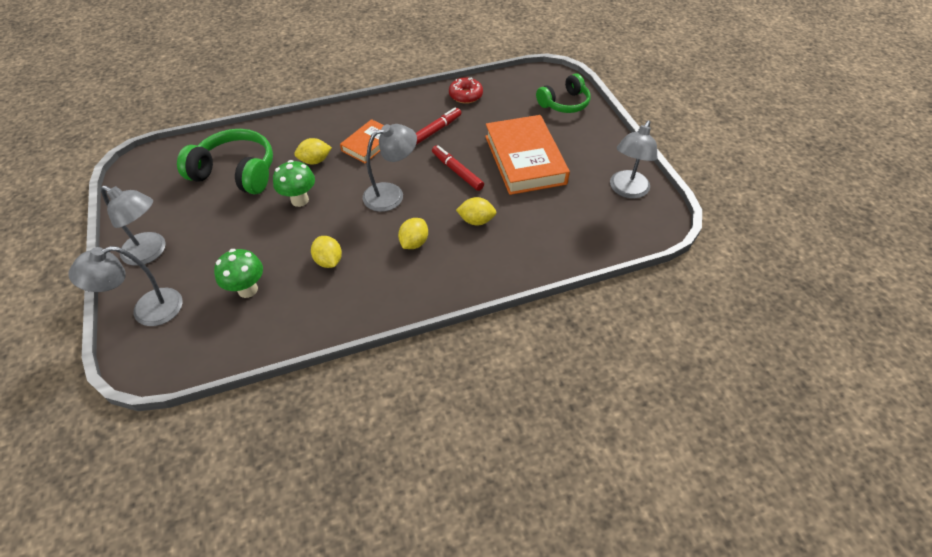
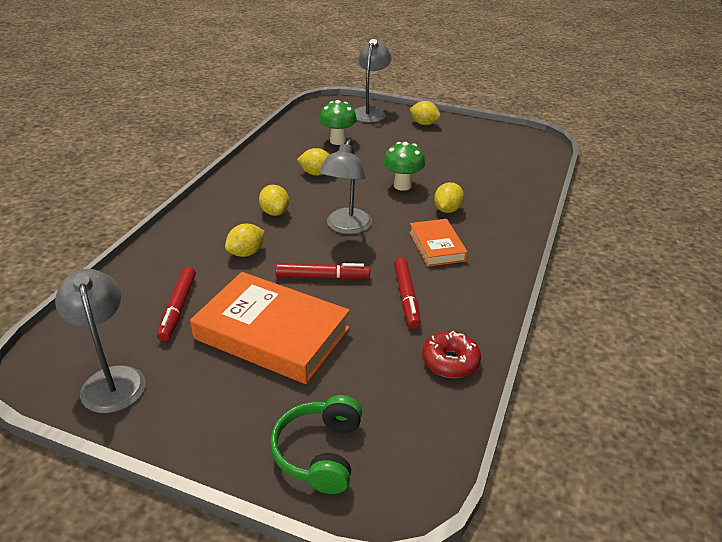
camera: 130 degrees right, 15 degrees down
grey lamp [101,185,166,266] -> yellow lemon [410,101,441,125]
green headphones [177,129,273,195] -> none
none -> red marker [157,267,196,341]

